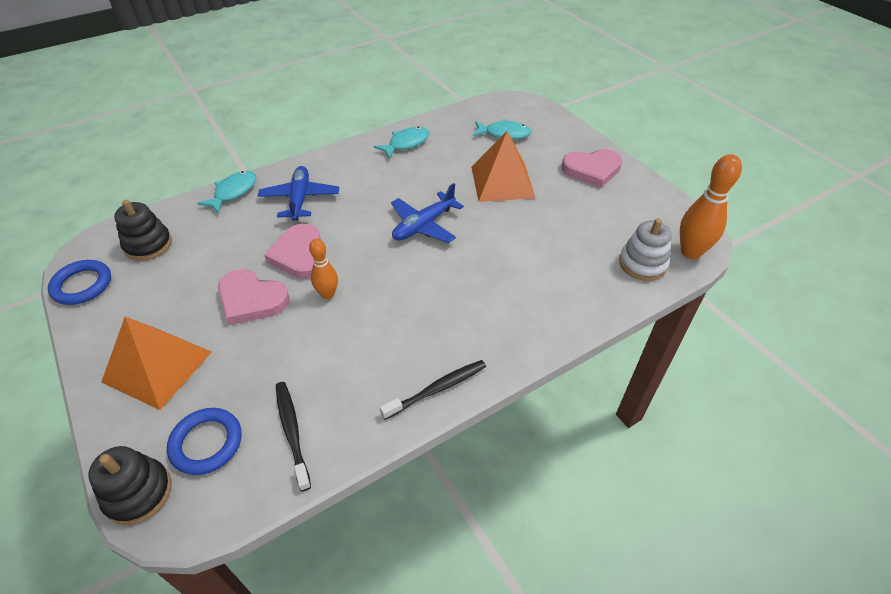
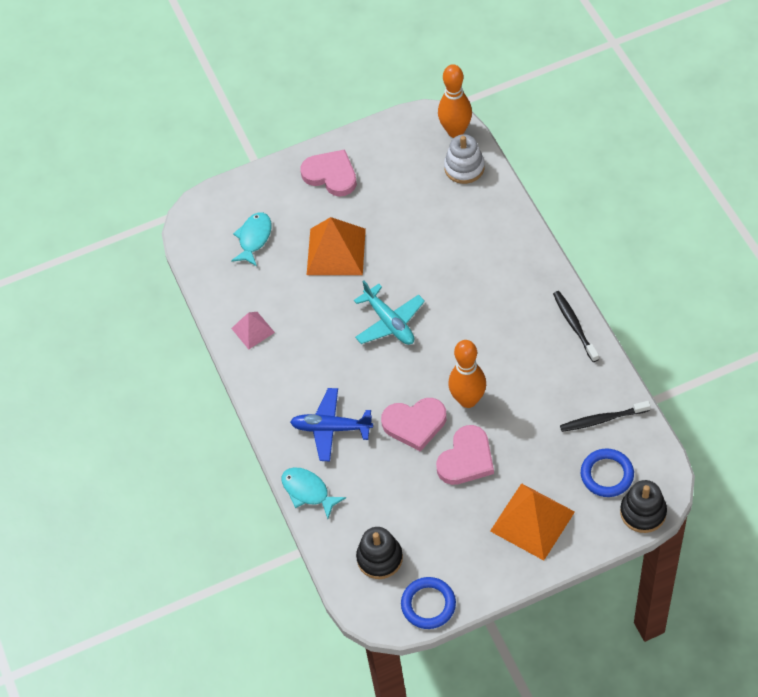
camera: 75 degrees left, 10 degrees up
orange bowling pin [309,239,338,299] -> orange bowling pin [449,340,486,408], size x1.65
turquoise fish [374,126,429,159] -> pink pyramid [231,312,275,349]
blue plane [391,183,464,243] -> turquoise plane [354,280,425,345]
pink heart [561,149,622,188] -> pink heart turned 60 degrees counterclockwise [300,149,357,197]

